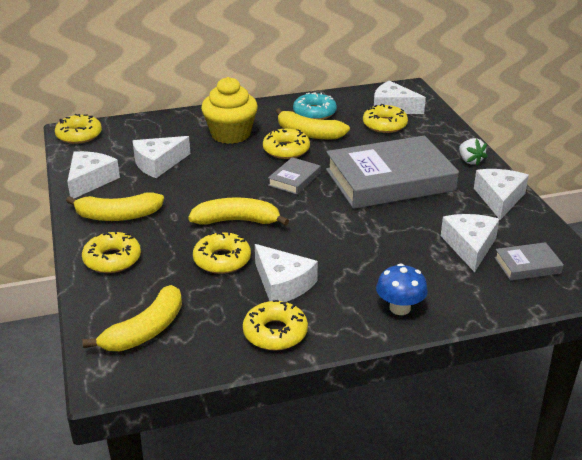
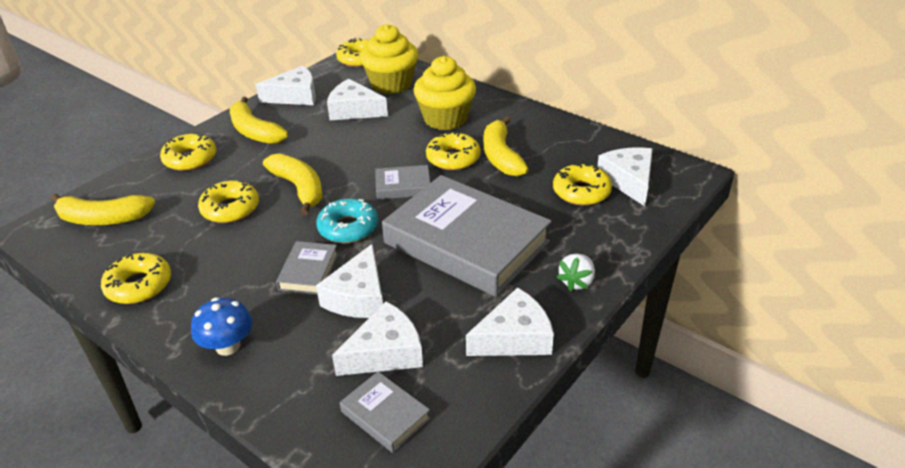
camera: 55 degrees right, 5 degrees up
white cheese [255,244,318,302] -> white cheese moved to [316,244,383,318]
turquoise donut [293,93,337,120] -> turquoise donut moved to [316,198,378,243]
none -> grey book [276,241,338,295]
none -> yellow cupcake [360,24,418,94]

